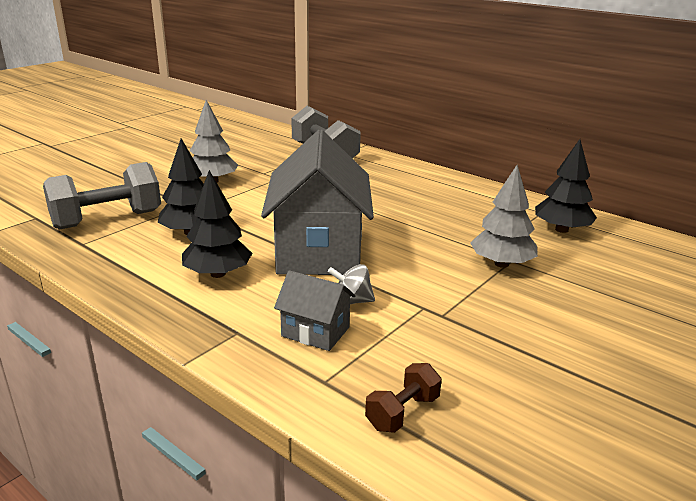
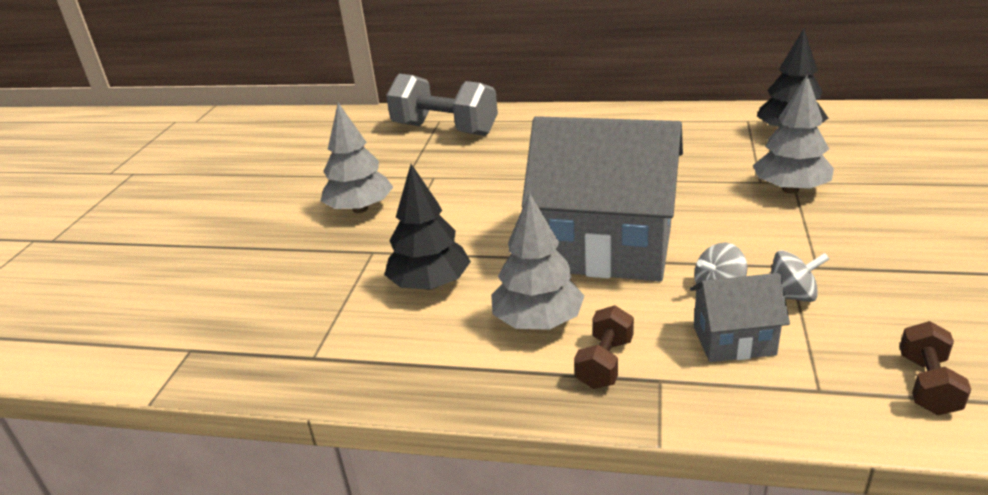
camera: 25 degrees left, 5 degrees up
grey dumbbell [43,162,161,230] -> none
black tree [182,170,252,278] -> grey tree [491,192,585,330]
grey house [261,130,374,275] -> grey house turned 45 degrees counterclockwise [522,116,683,281]
none -> brown dumbbell [574,305,634,389]
none -> grey spinning top [770,250,829,302]

